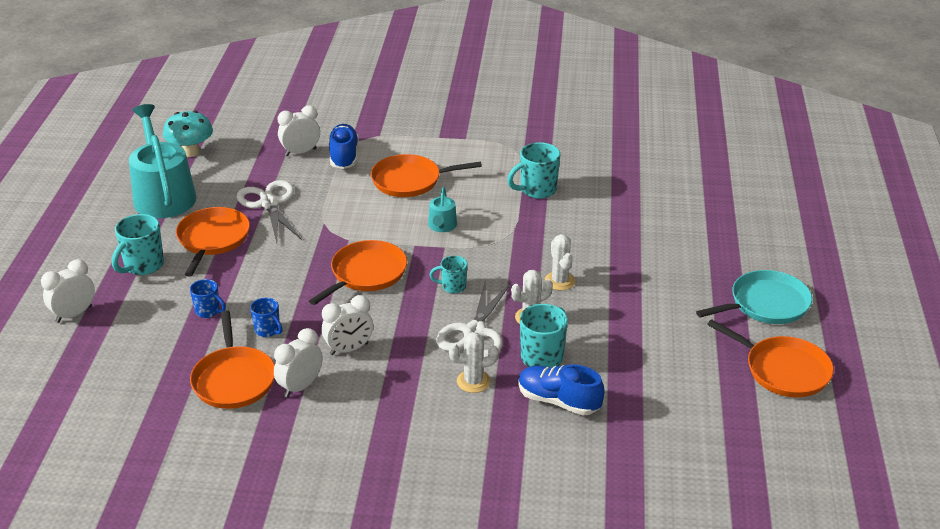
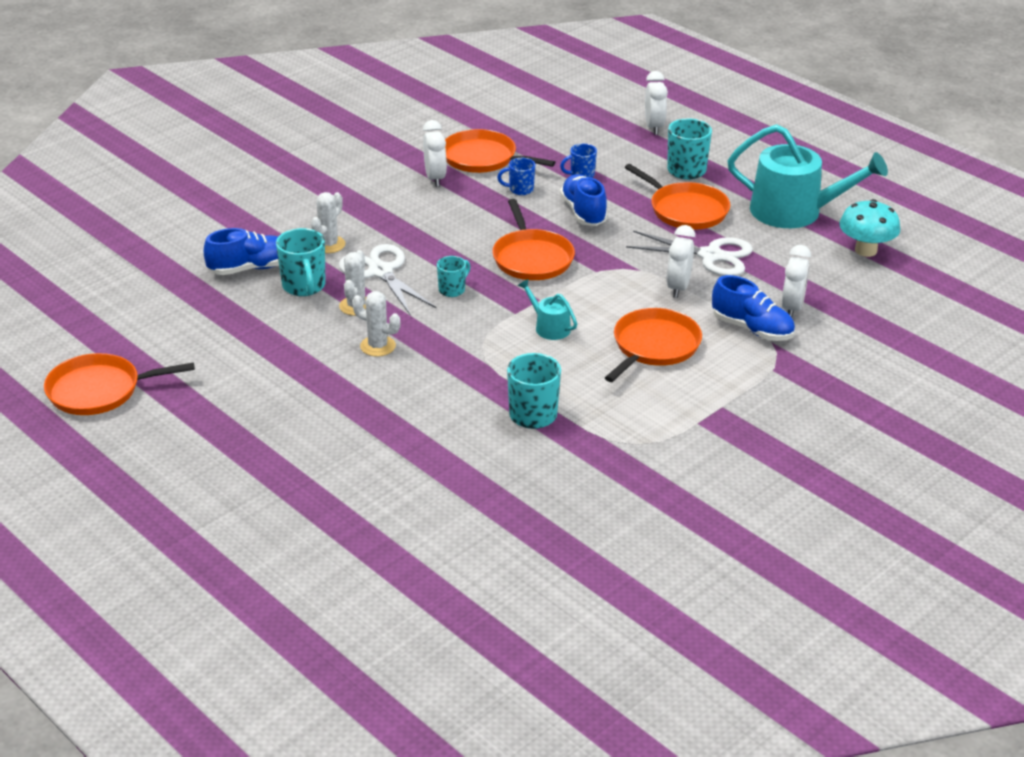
camera: 130 degrees right, 0 degrees up
white clock [321,295,373,355] -> white clock moved to [667,225,695,298]
turquoise pan [696,270,812,324] -> none
none -> blue shoe [560,174,608,226]

